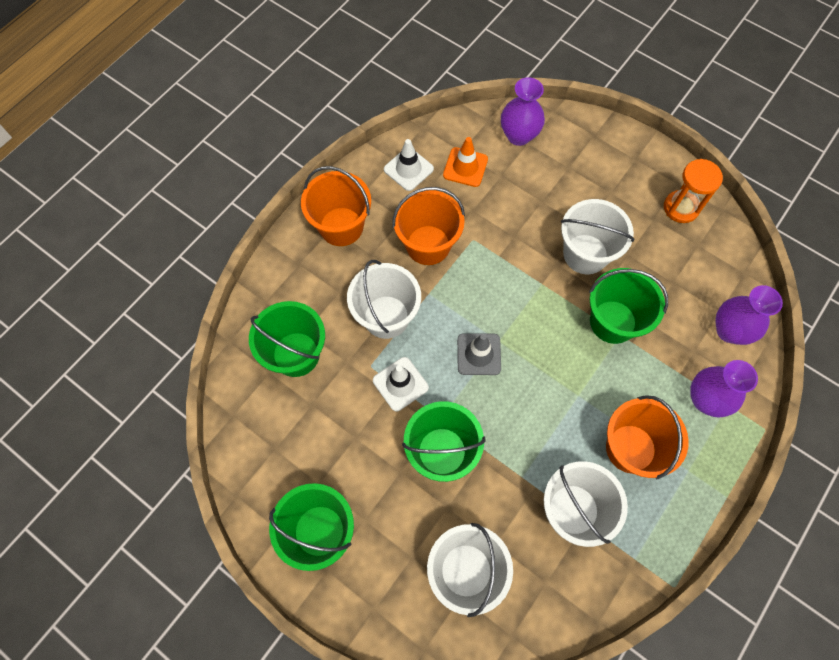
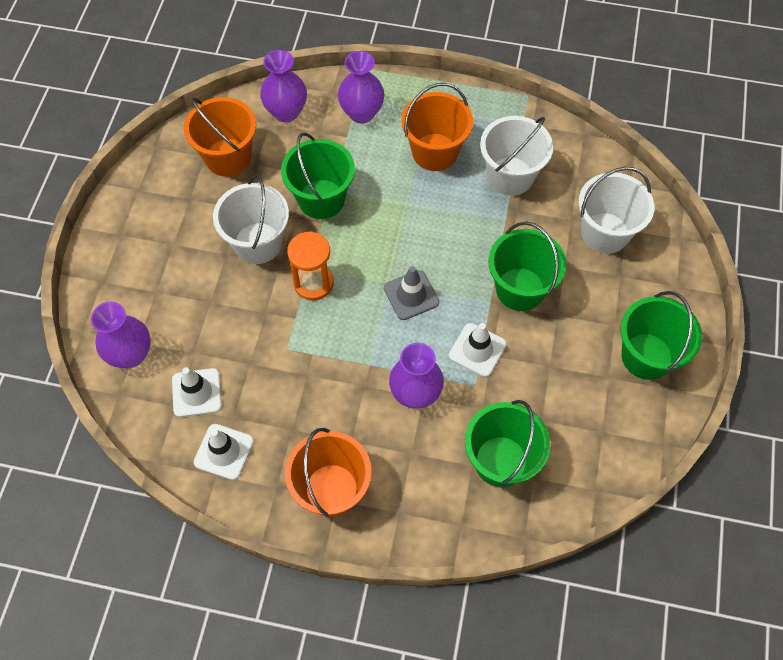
camera: 115 degrees left, 5 degrees down
white bucket [347,260,421,339] -> purple vase [389,343,444,409]
orange bucket [392,187,465,265] -> orange bucket moved to [184,97,256,177]
orange traffic cone [443,137,488,187] -> white traffic cone [172,367,222,417]
orange hourglass [664,159,723,223] -> orange hourglass moved to [287,231,334,301]

